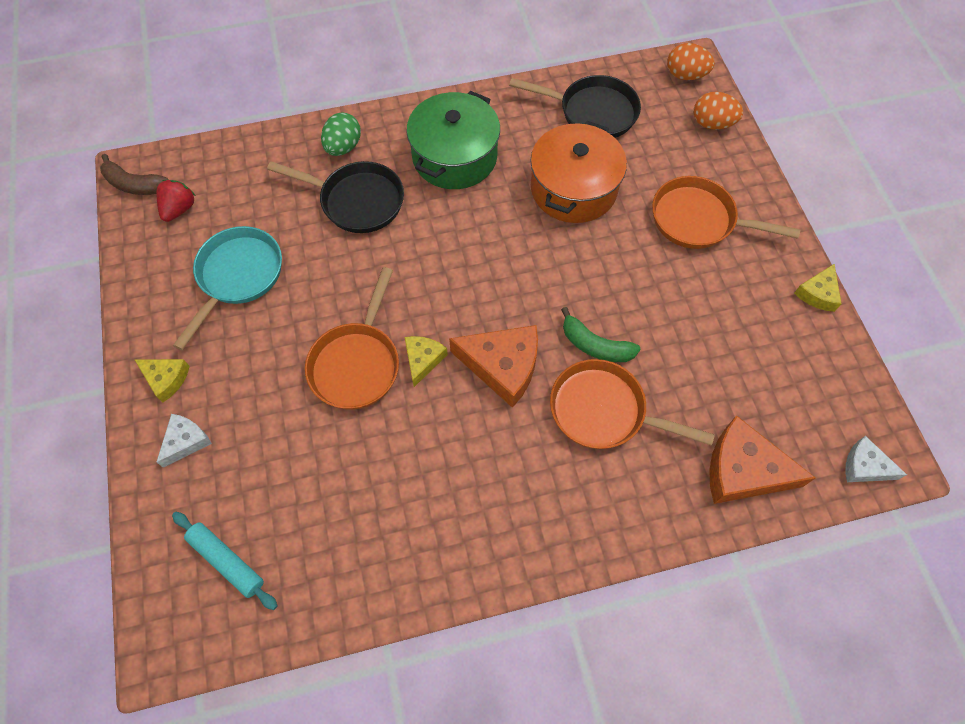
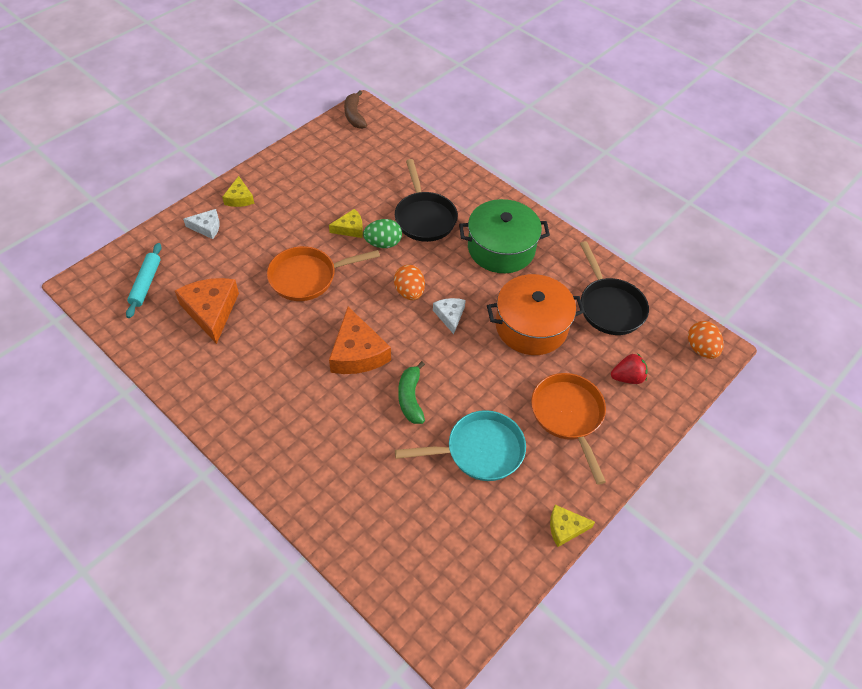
camera: 55 degrees right, 10 degrees down
red strawberry [157,180,195,222] -> red strawberry moved to [611,353,647,384]
turquoise pan [173,226,282,350] -> turquoise pan moved to [395,410,526,481]
green egg [321,112,361,156] -> green egg moved to [363,219,402,248]
yellow cheese [405,336,448,387] -> yellow cheese moved to [329,209,363,238]
orange pan [550,359,715,449] -> none
orange egg [694,92,743,129] -> orange egg moved to [394,265,425,300]
orange cheese [709,415,816,504] -> orange cheese moved to [175,278,239,344]
white cheese [845,436,907,482] -> white cheese moved to [433,298,466,334]

